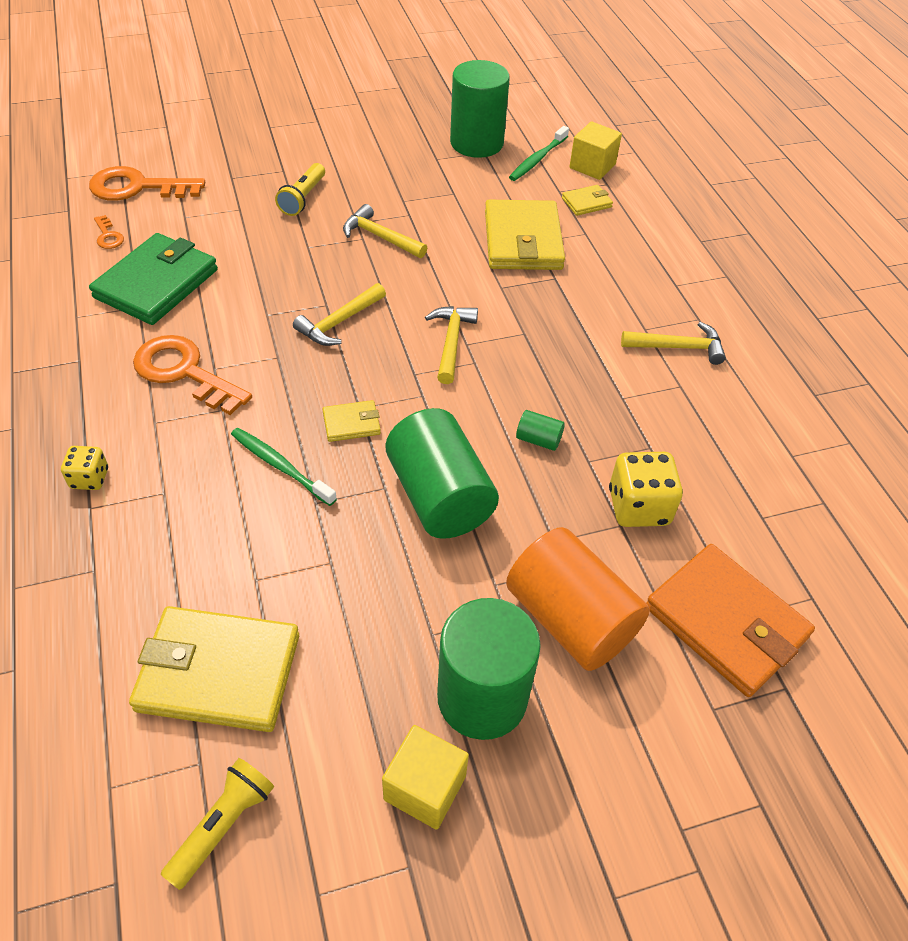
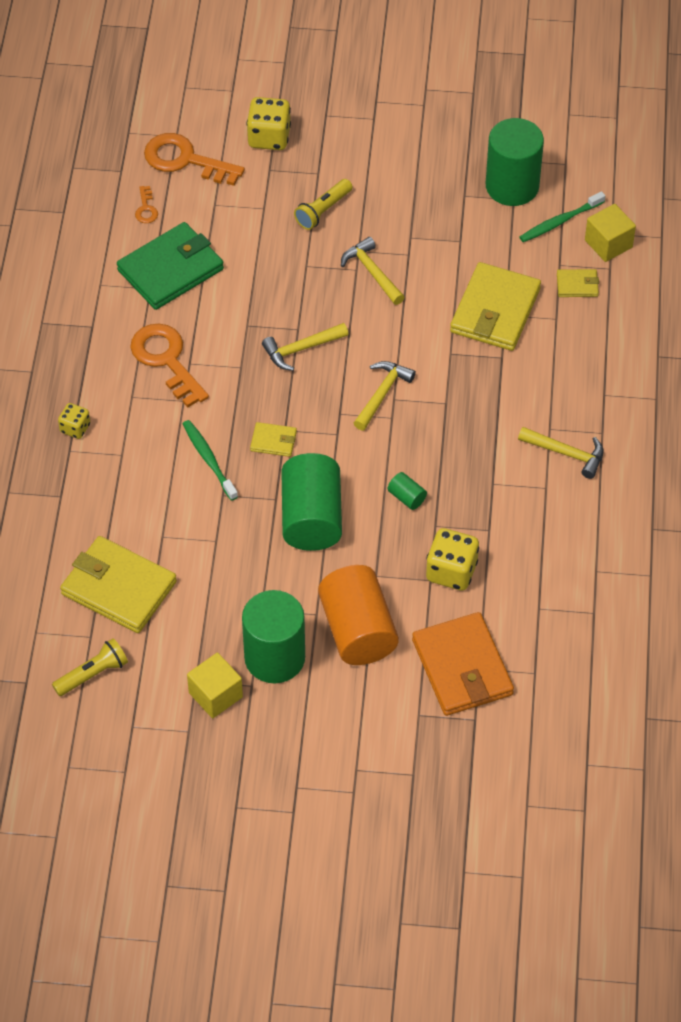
camera: 25 degrees right, 5 degrees up
none -> yellow dice [247,97,291,150]

